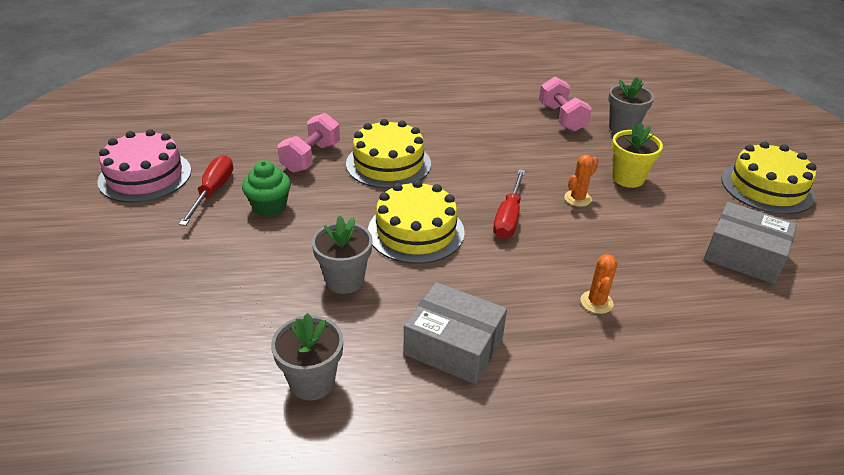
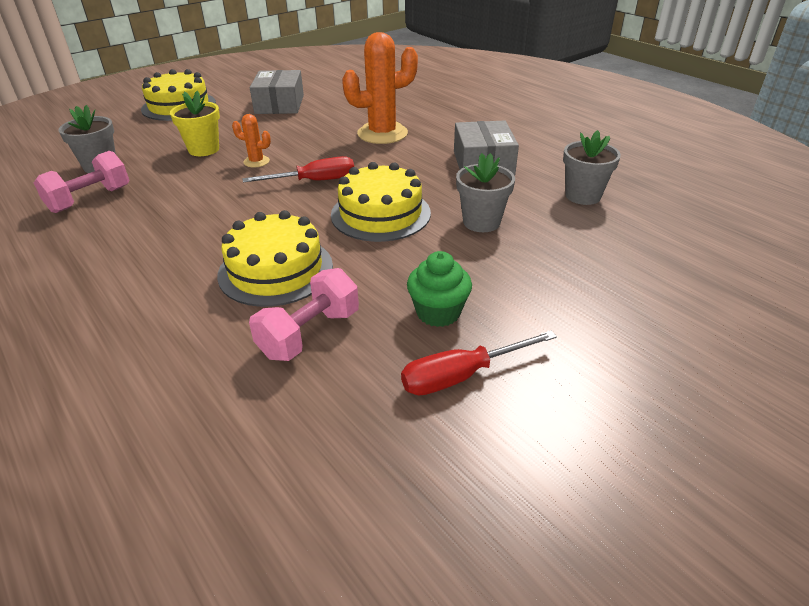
camera: 120 degrees left, 0 degrees up
pink cake [97,129,191,203] -> none
pink dumbbell [278,113,340,173] -> pink dumbbell turned 45 degrees counterclockwise [249,268,359,361]
orange cactus [580,254,617,314] -> orange cactus [342,32,418,144], size x2.12

